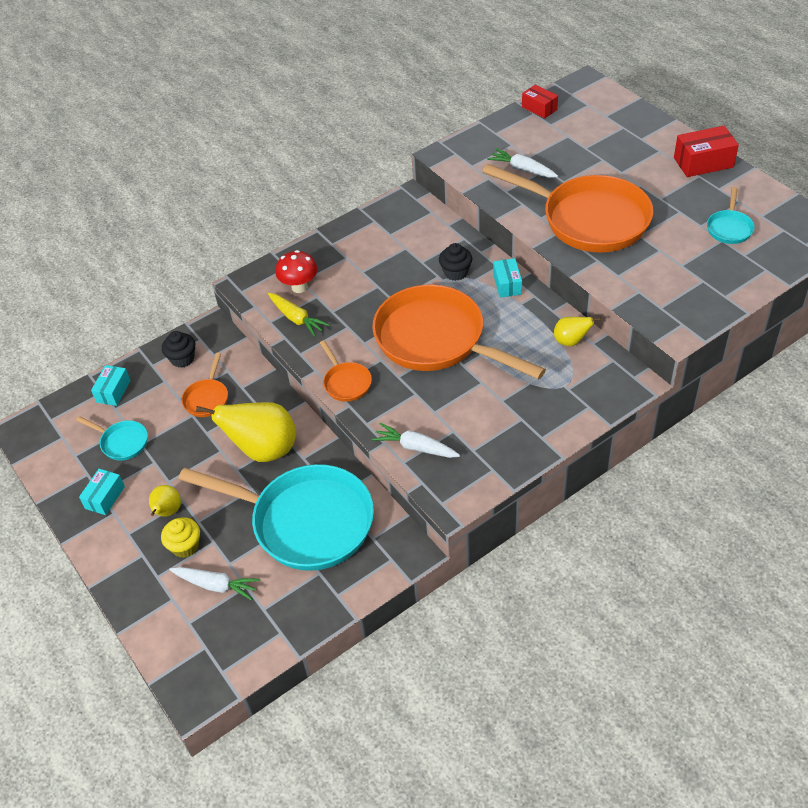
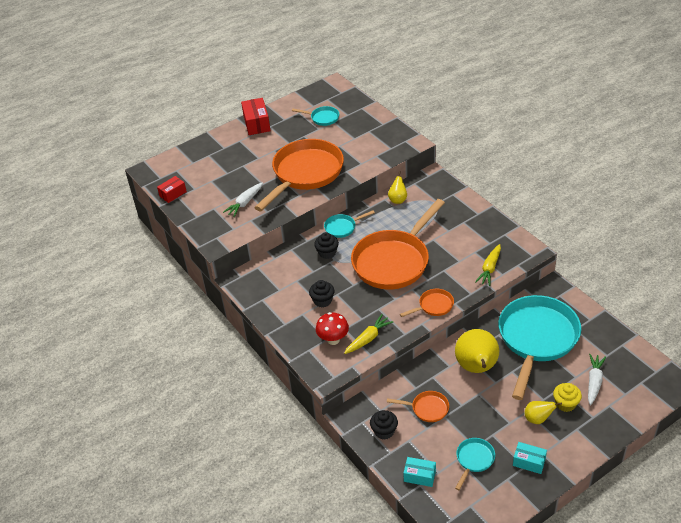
camera: 90 degrees left, 5 degrees down
white carrot [372,423,460,458] -> yellow carrot [475,244,501,286]
turquoise box [493,258,522,298] -> turquoise pan [324,210,375,238]
none -> black cupcake [309,280,335,308]

